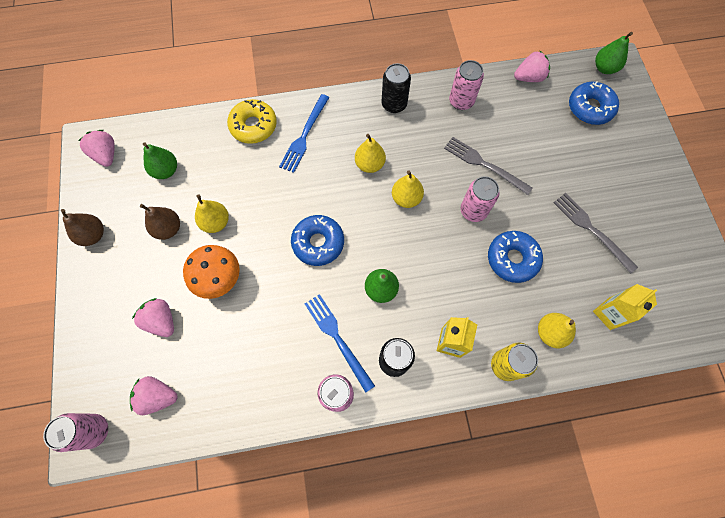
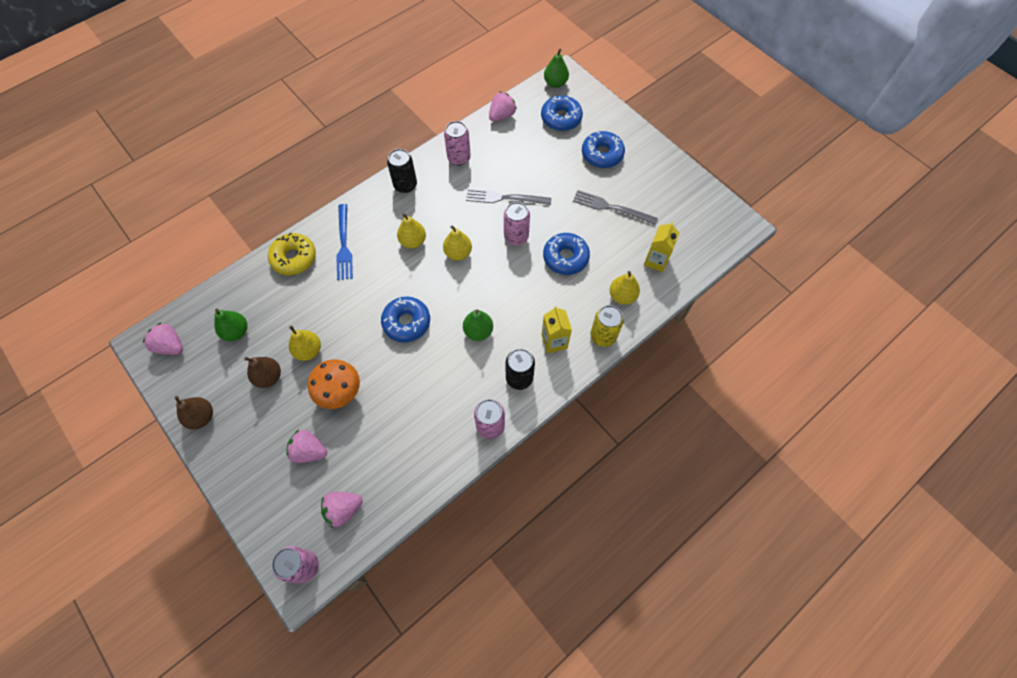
camera: 30 degrees left, 5 degrees down
blue fork [305,294,375,393] -> none
none -> blue donut [582,131,625,168]

